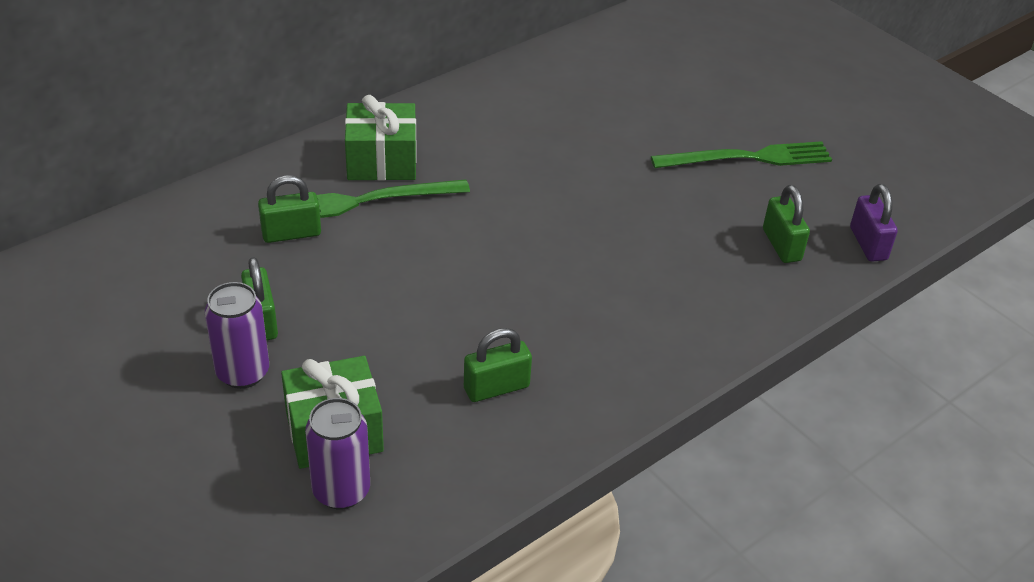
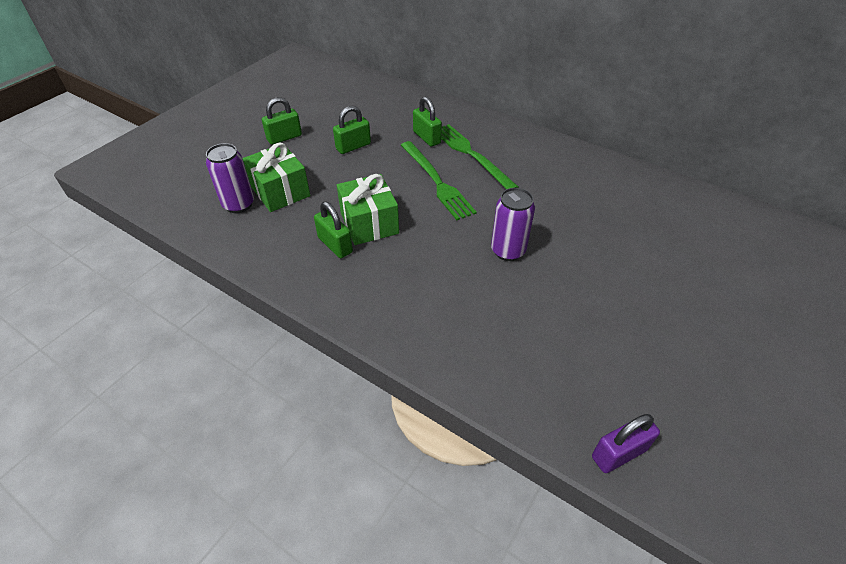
camera: 75 degrees right, 5 degrees up
purple can [205,282,269,389] -> purple can moved to [491,188,535,261]
green gift [345,95,417,181] -> green gift moved to [337,174,399,245]
green fork [651,141,832,168] -> green fork moved to [401,141,477,220]
green padlock [763,185,810,263] -> green padlock moved to [262,97,302,145]

